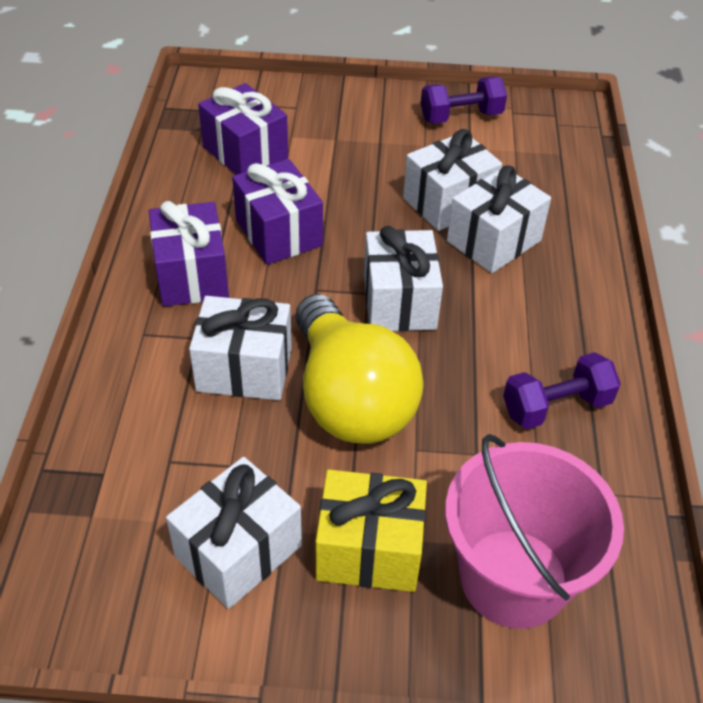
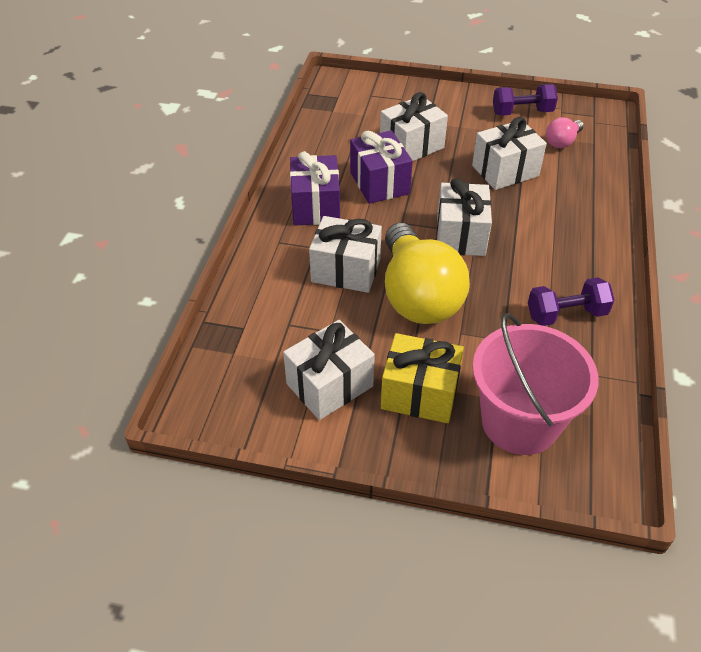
camera: 10 degrees right, 0 degrees up
purple gift [198,83,288,175] -> none
white gift [447,165,551,273] -> white gift moved to [380,92,448,161]
none -> pink light bulb [546,117,584,148]

